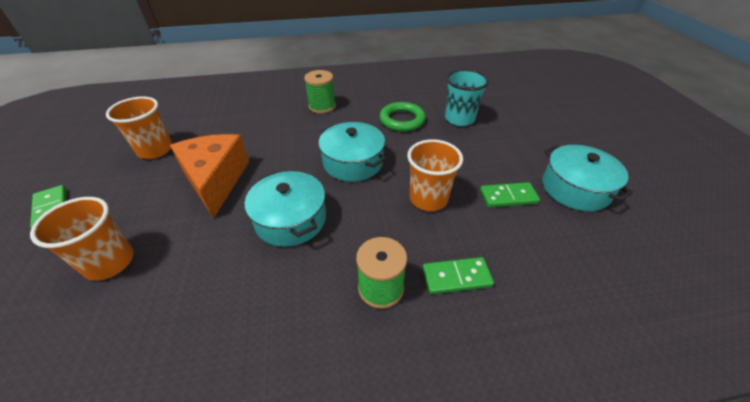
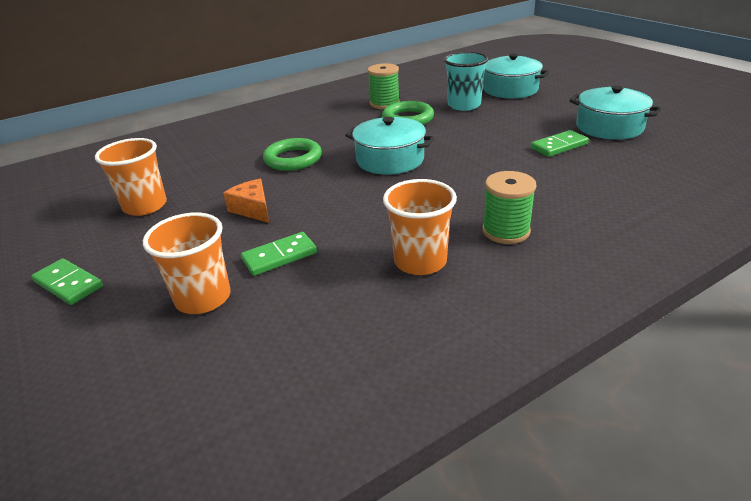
camera: 20 degrees left, 10 degrees down
orange cheese [170,134,249,219] -> orange cheese [223,179,269,223], size x0.52
turquoise pot [245,171,326,247] -> turquoise pot moved to [483,53,549,99]
green spool [304,70,336,114] -> green spool moved to [368,63,400,109]
orange cup [407,139,463,211] -> orange cup moved to [383,179,457,275]
green domino [423,257,494,294] -> green domino moved to [241,232,317,276]
none -> green ring [263,138,322,171]

